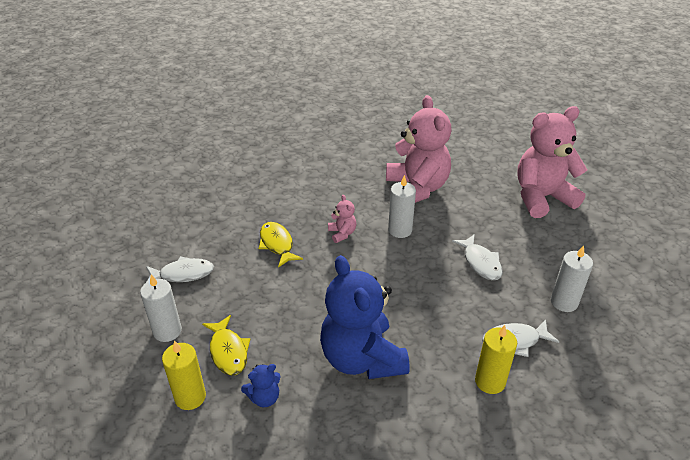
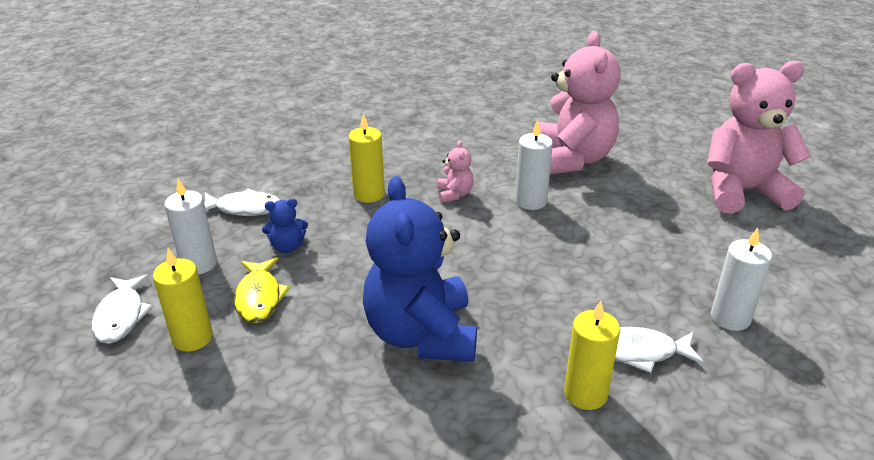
camera: 15 degrees right, 5 degrees down
blue teddy bear [241,364,281,407] -> blue teddy bear moved to [262,199,308,253]
yellow fish [259,222,303,268] -> yellow candle [348,114,385,203]
white fish [452,234,503,280] -> white fish moved to [91,274,154,344]

